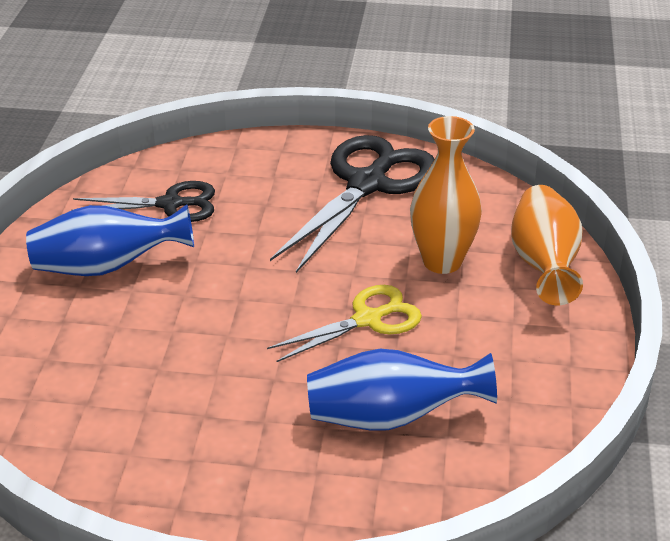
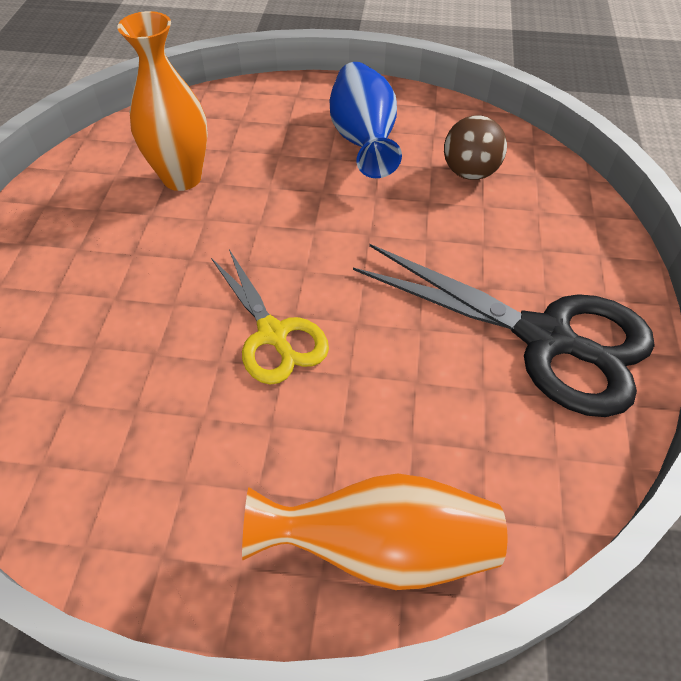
camera: 90 degrees right, 15 degrees up
black scissors [71,181,215,222] -> brown ball [444,115,507,180]
blue vase [307,349,497,430] -> none
orange vase [410,116,482,274] -> orange vase moved to [117,11,208,191]

